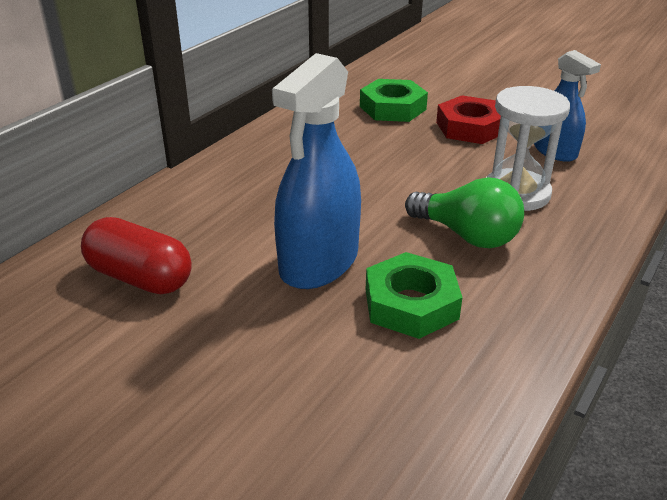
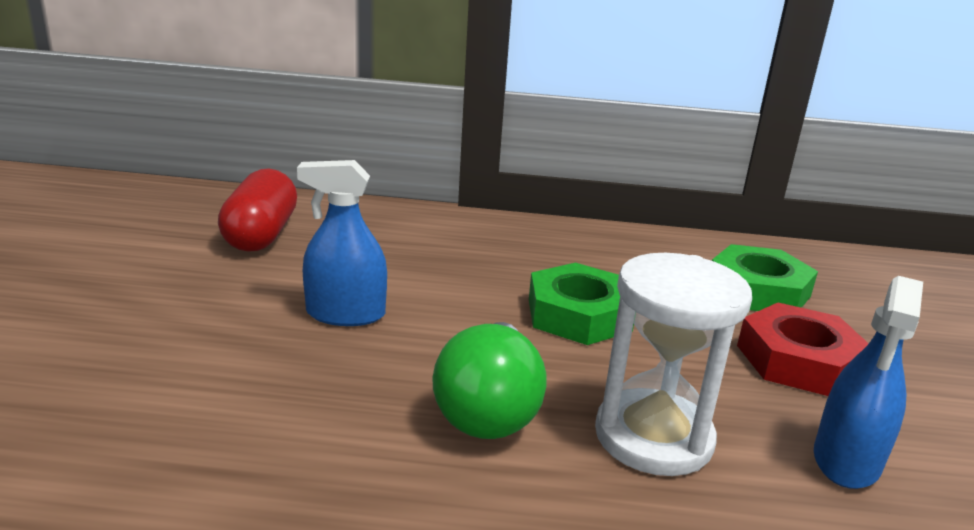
camera: 60 degrees right, 10 degrees down
blue spray bottle [272,53,361,289] -> blue spray bottle [297,160,387,326], size x0.61
green nut [366,252,463,339] -> green nut moved to [529,263,634,345]

